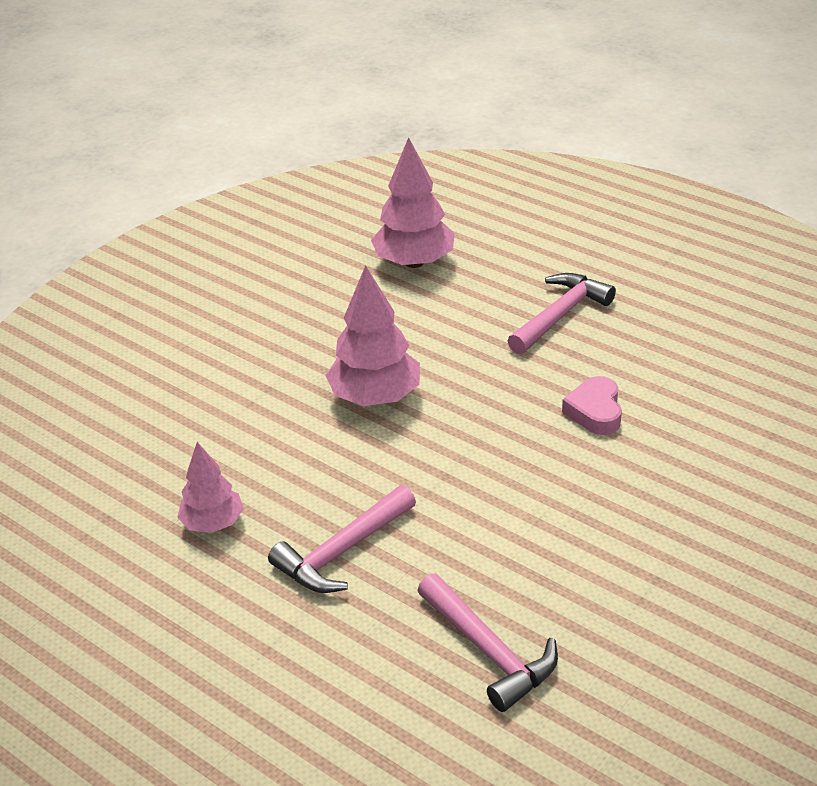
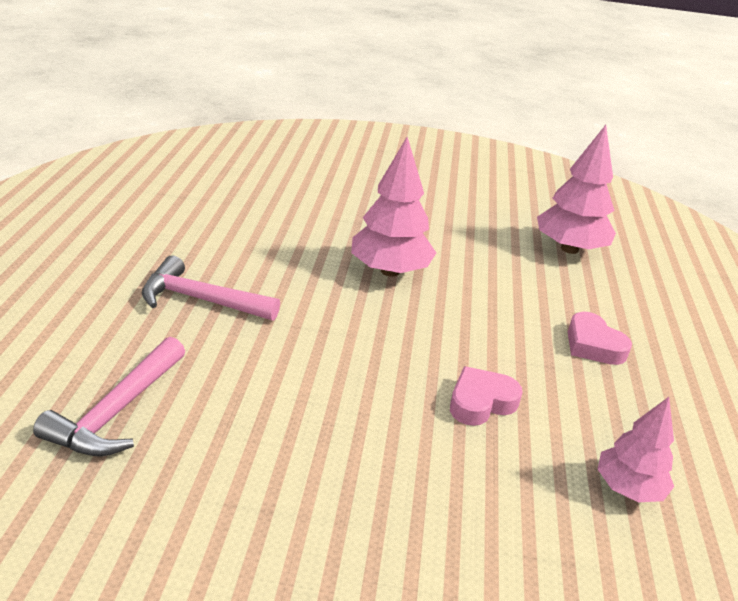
camera: 55 degrees right, 5 degrees down
pink tree [177,442,244,533] -> pink tree moved to [598,397,674,502]
pink hammer [508,273,616,354] -> pink heart [568,312,632,365]

